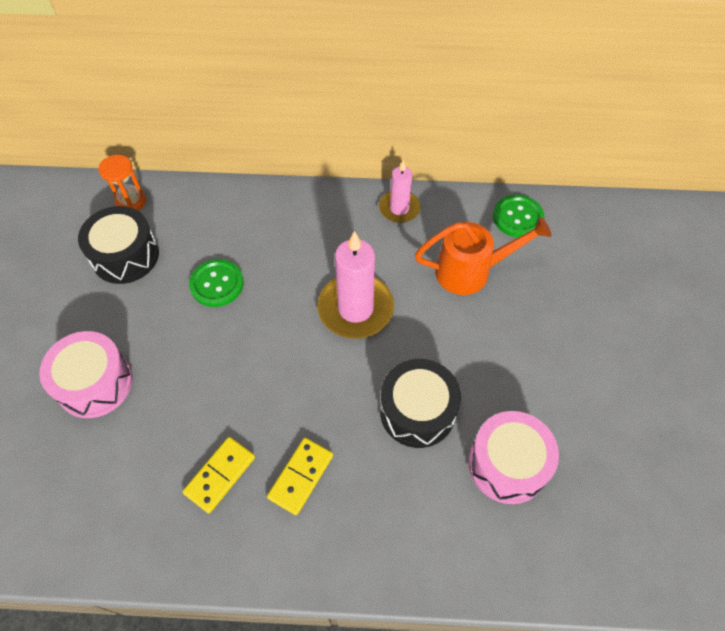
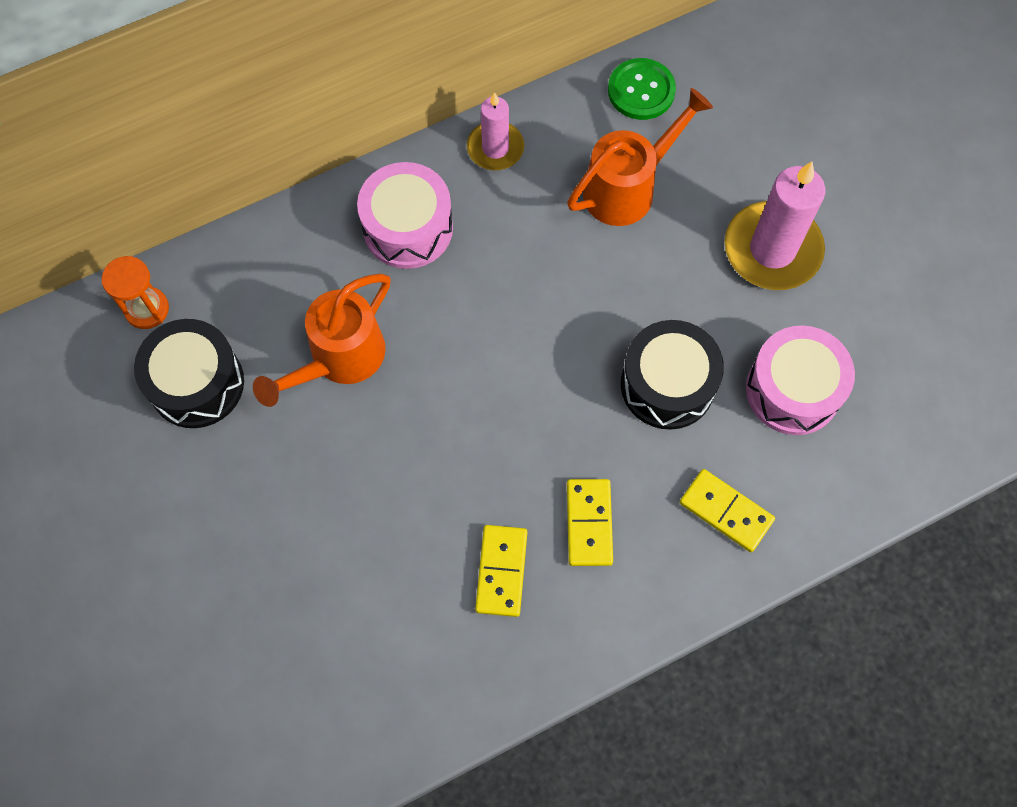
camera: 30 degrees left, 10 degrees up
pink drum [39,331,132,418] -> pink drum moved to [357,162,453,269]
green button [189,259,244,307] -> orange watering can [253,274,391,407]
pink candle [317,231,394,339] -> pink candle moved to [725,161,825,290]
none -> yellow domino [680,469,775,552]

